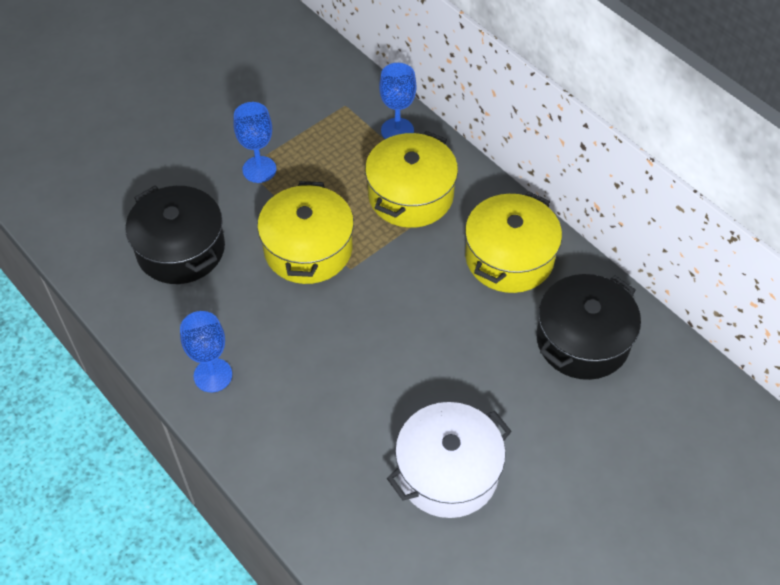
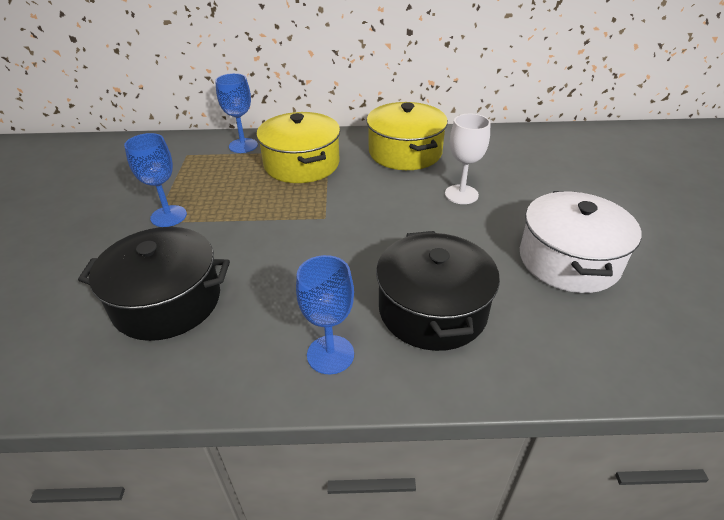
camera: 50 degrees left, 15 degrees down
yellow pot [257,181,354,284] -> none
black pot [537,274,641,380] -> black pot moved to [376,231,500,351]
none -> white goblet [445,114,491,204]

